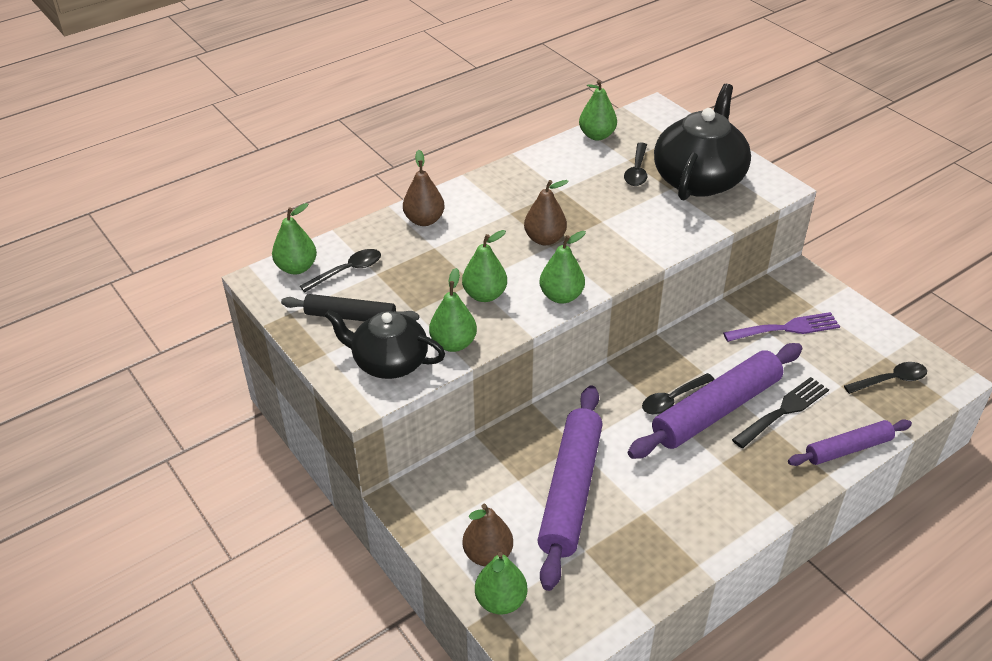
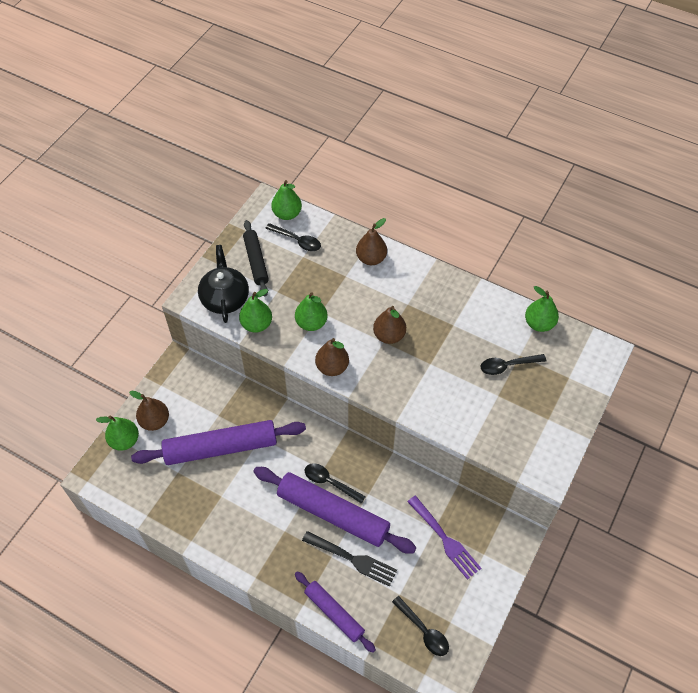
camera: 65 degrees right, 15 degrees up
green pear [539,231,586,304] -> brown pear [315,338,349,376]
black teapot [654,84,751,200] -> none

